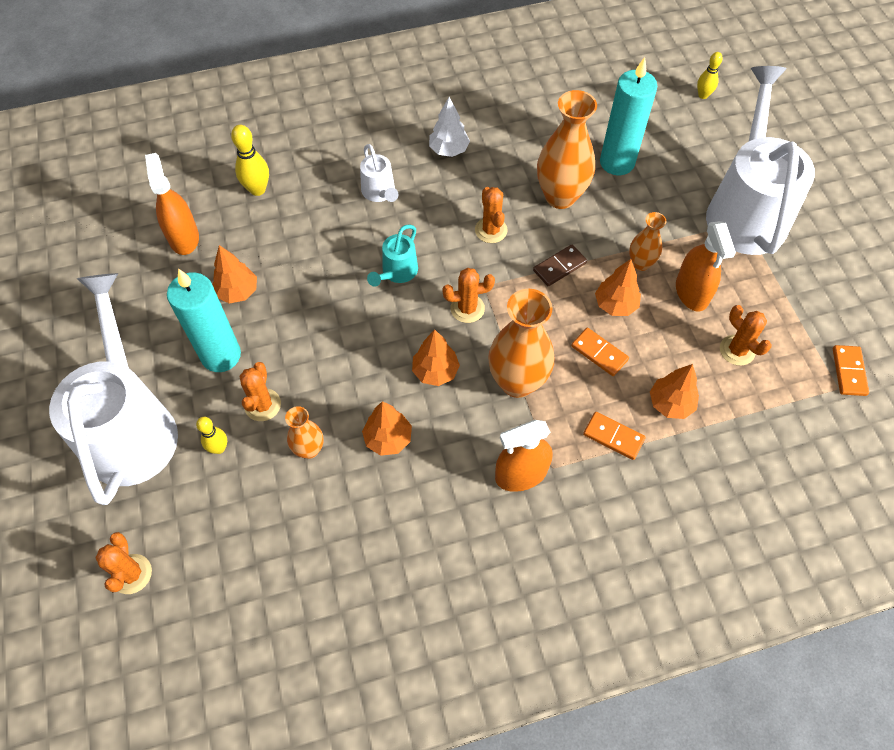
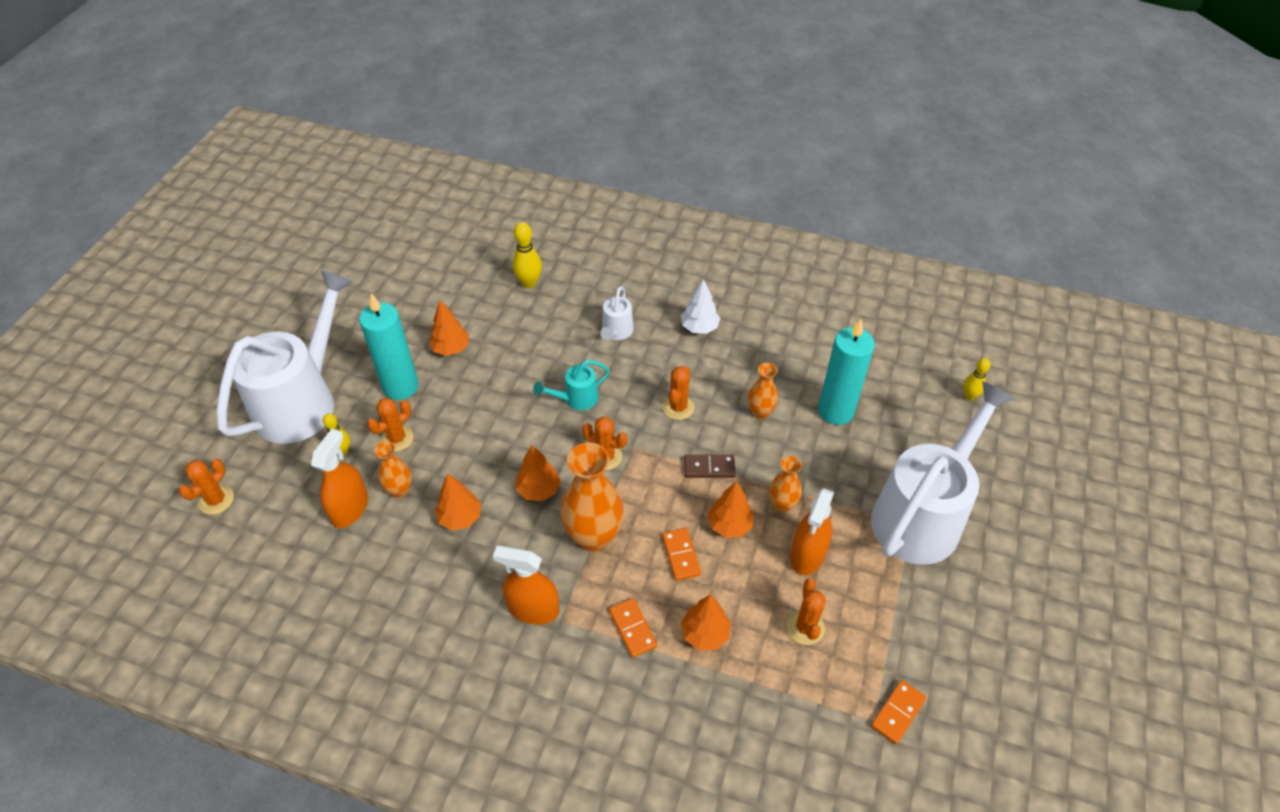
camera: 35 degrees right, 10 degrees down
orange spray bottle [145,153,199,255] -> orange spray bottle moved to [311,429,368,528]
orange vase [537,90,597,209] -> orange vase [748,363,778,419], size x0.54

